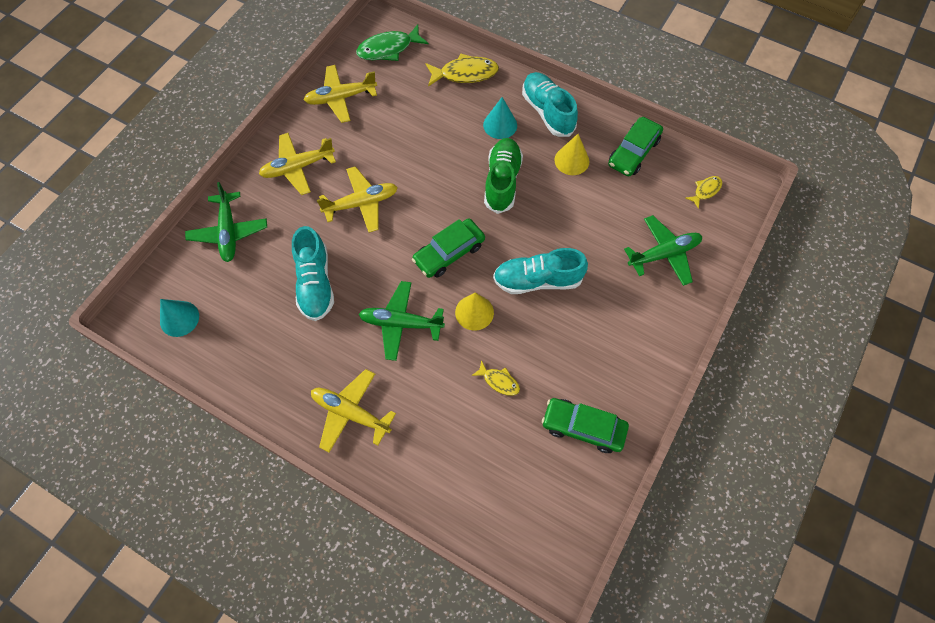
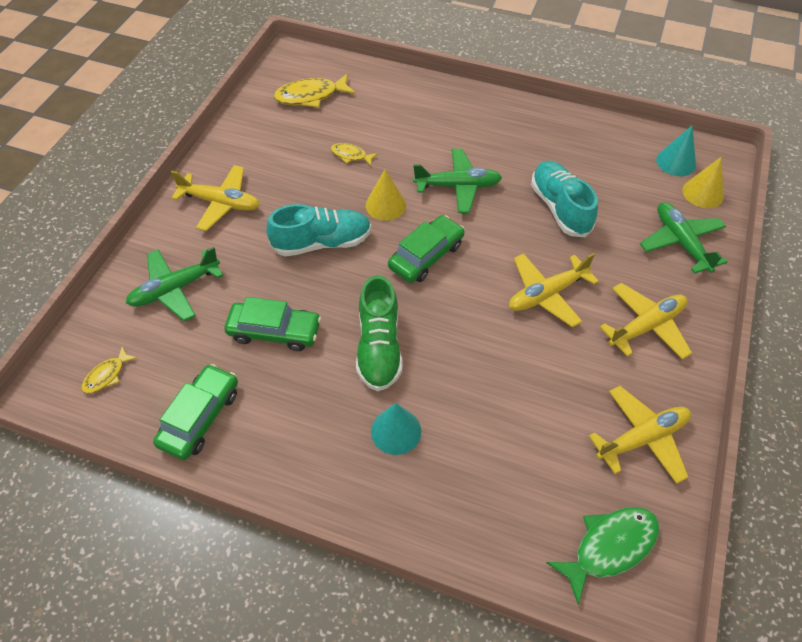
camera: 170 degrees right, 10 degrees down
yellow plane [311,369,396,452] -> yellow plane moved to [171,165,260,231]
yellow fish [426,53,499,86] -> yellow fish moved to [274,74,355,108]
turquoise shoe [522,72,578,137] -> none
green car [542,398,629,453] -> green car moved to [224,297,321,351]
yellow cone [554,134,589,175] -> yellow cone moved to [683,157,724,208]

